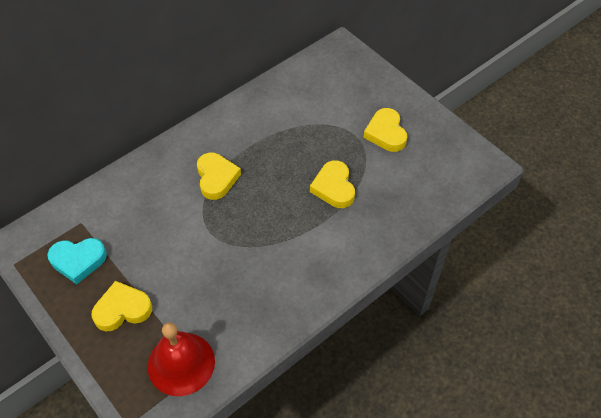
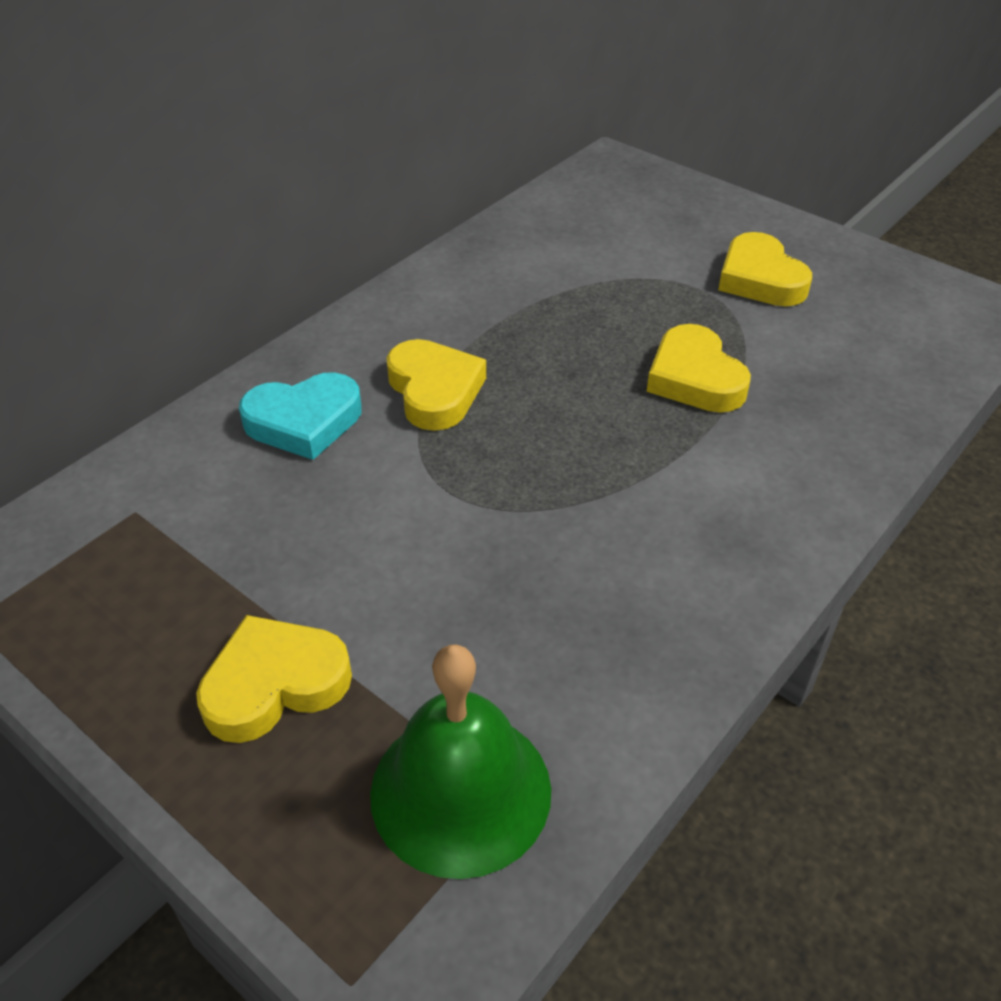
camera: 10 degrees left, 10 degrees down
turquoise heart [47,238,107,284] -> turquoise heart moved to [239,372,362,460]
red bell [148,322,215,396] -> green bell [370,645,551,879]

